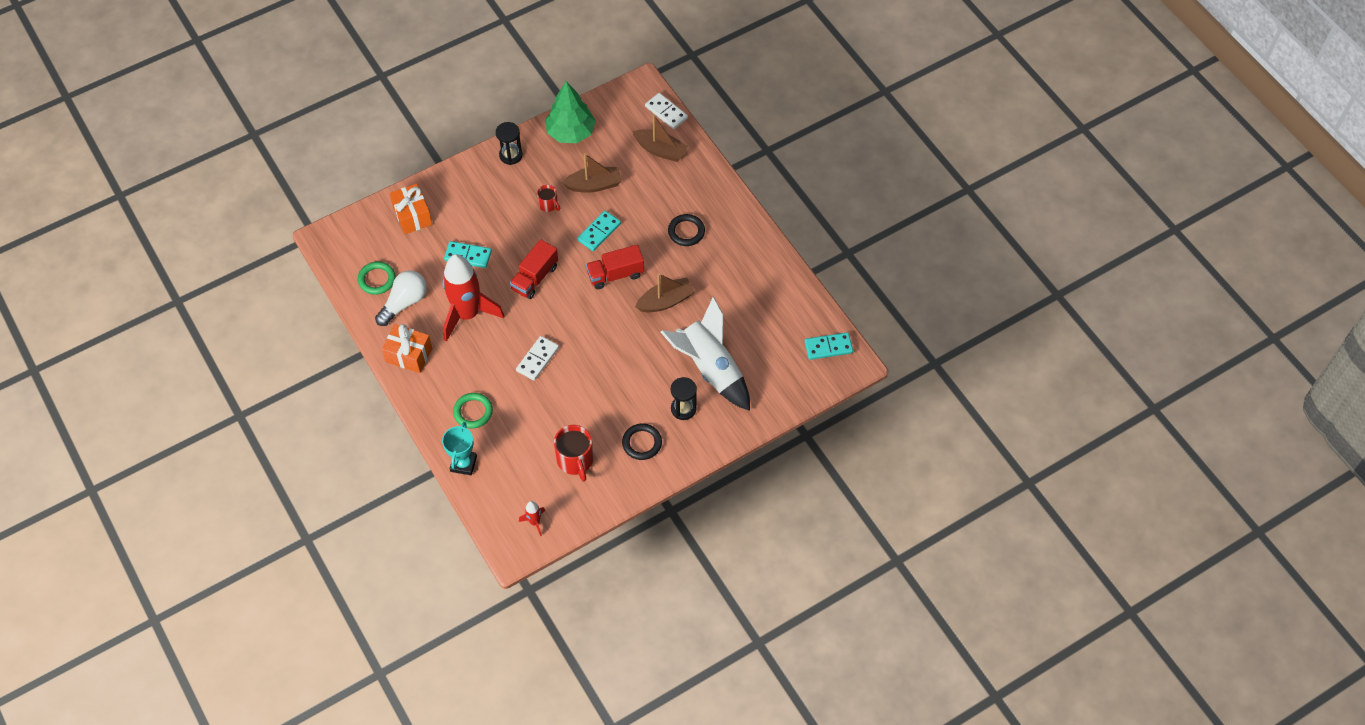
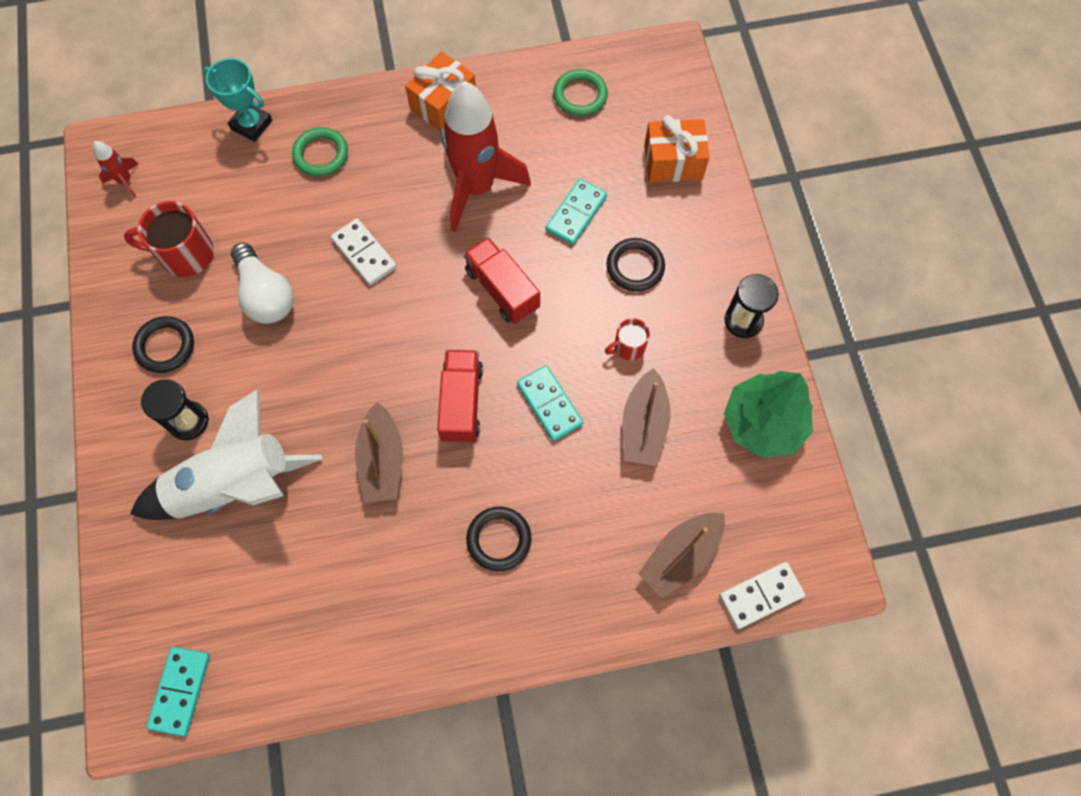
camera: 110 degrees right, 10 degrees up
white light bulb [375,271,427,326] -> white light bulb moved to [231,243,294,324]
none -> black ring [606,238,665,292]

